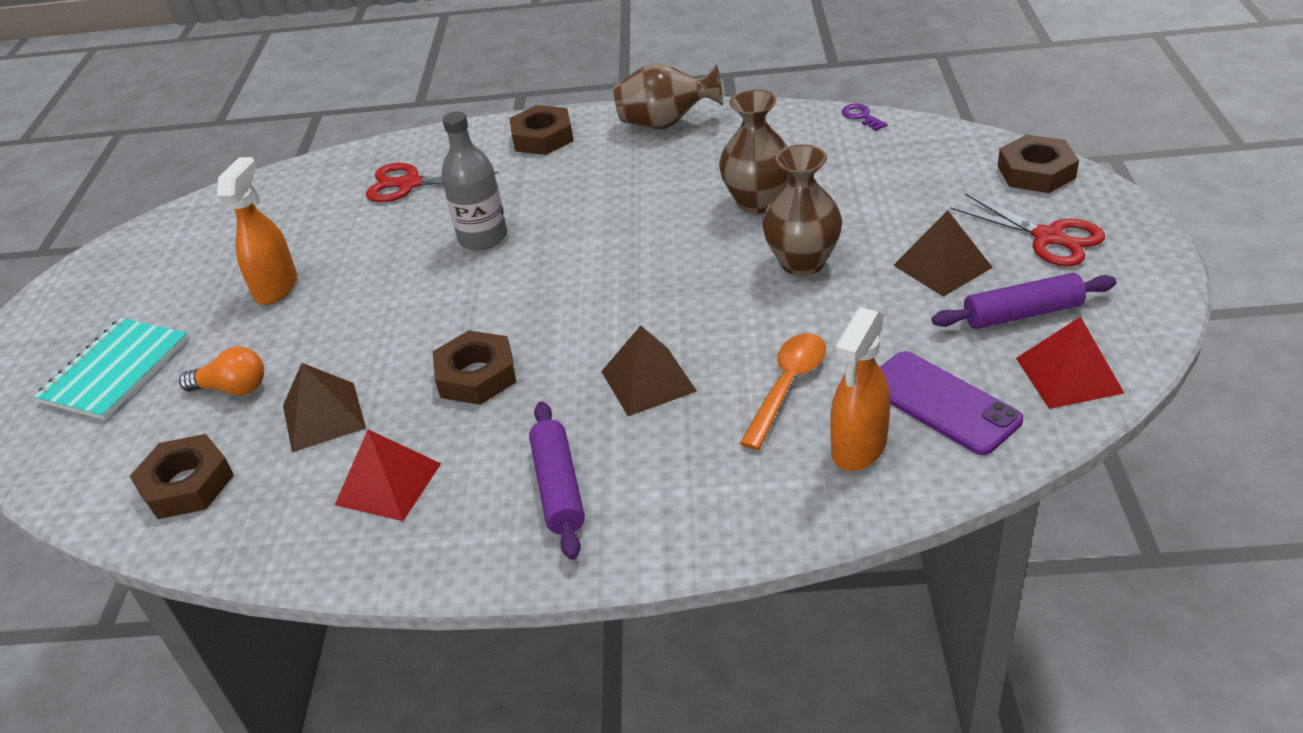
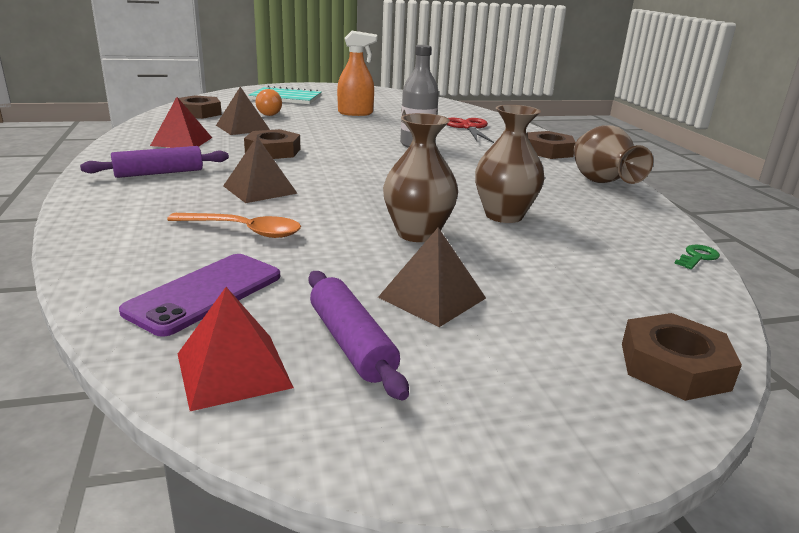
camera: 70 degrees right, 15 degrees down
orange spray bottle [830,307,890,471] -> none
purple key [842,104,887,131] -> green key [674,245,720,269]
red scissors [950,193,1105,266] -> none

